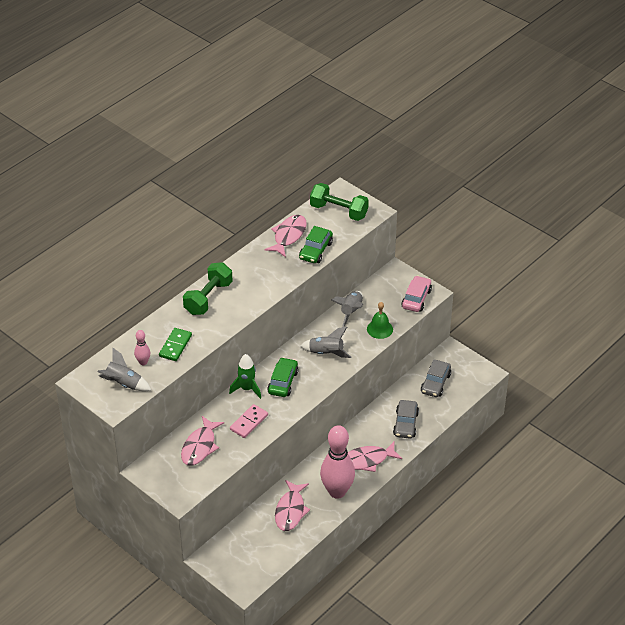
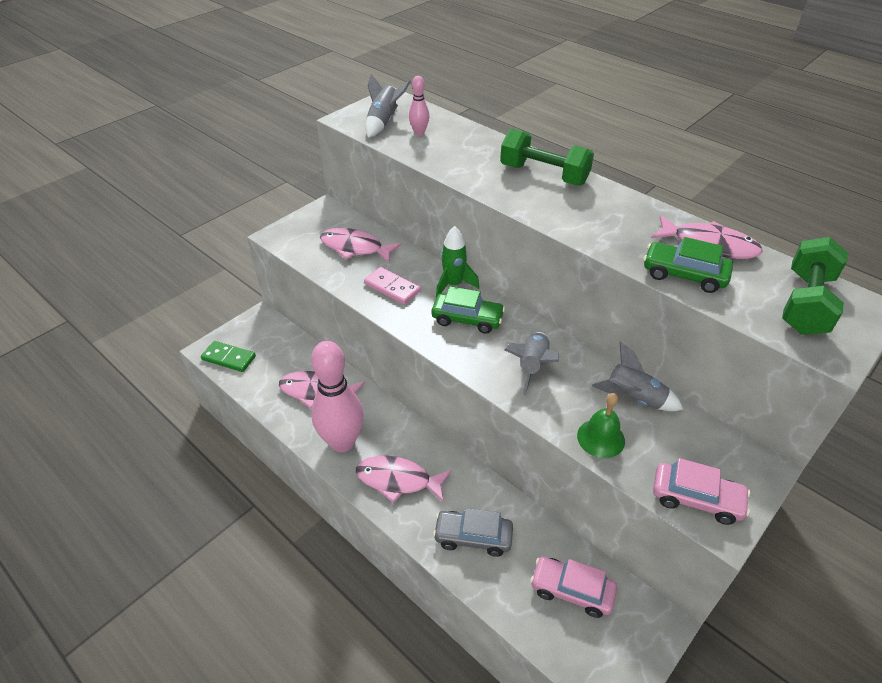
camera: 90 degrees right, 0 degrees up
green domino [159,328,192,361] -> green domino moved to [201,341,256,372]
pink fish [348,442,402,472] -> pink fish turned 60 degrees counterclockwise [356,456,452,503]
grey car [421,360,451,397] -> pink car [530,556,617,618]

